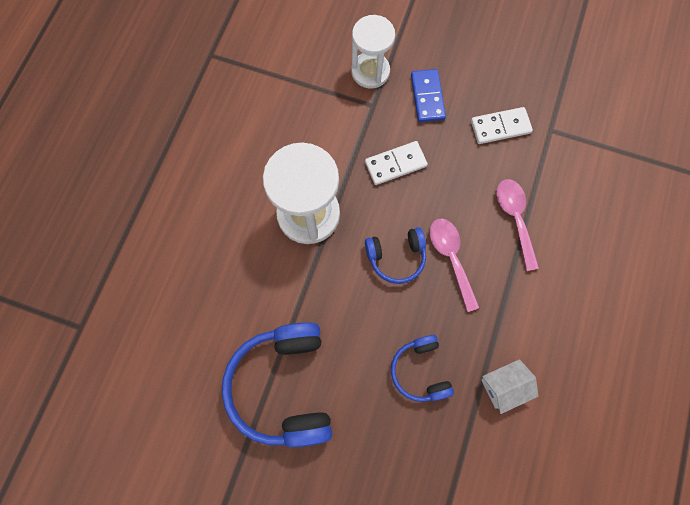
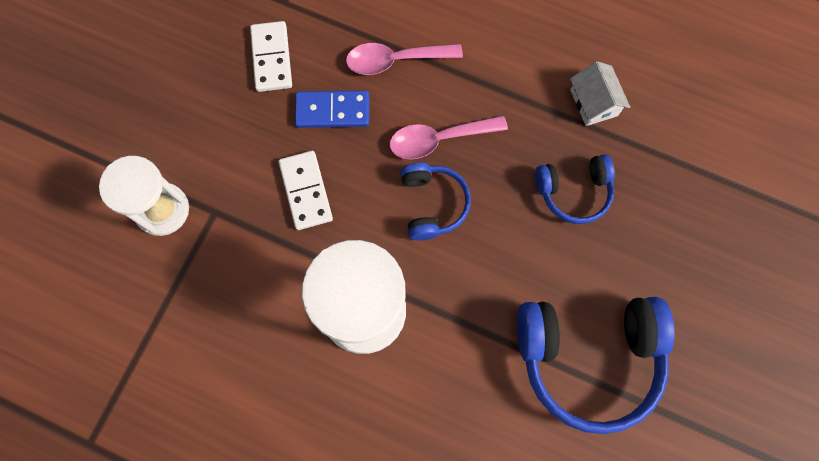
camera: 85 degrees left, 0 degrees up
blue domino [411,69,446,122] -> blue domino moved to [295,90,369,128]

